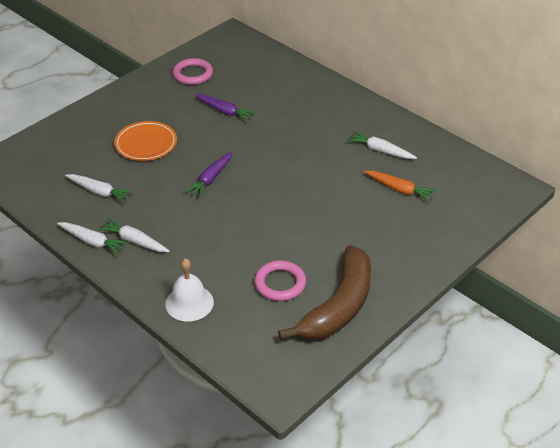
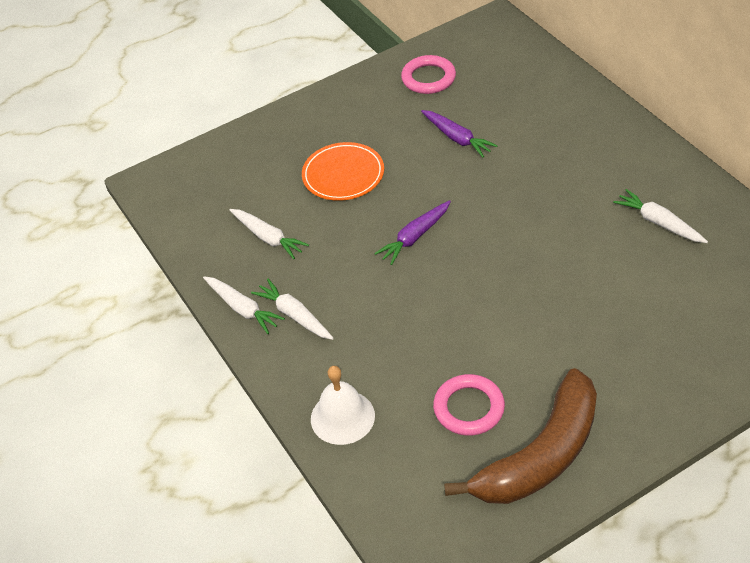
camera: 20 degrees right, 5 degrees up
orange carrot [364,171,437,202] -> none

